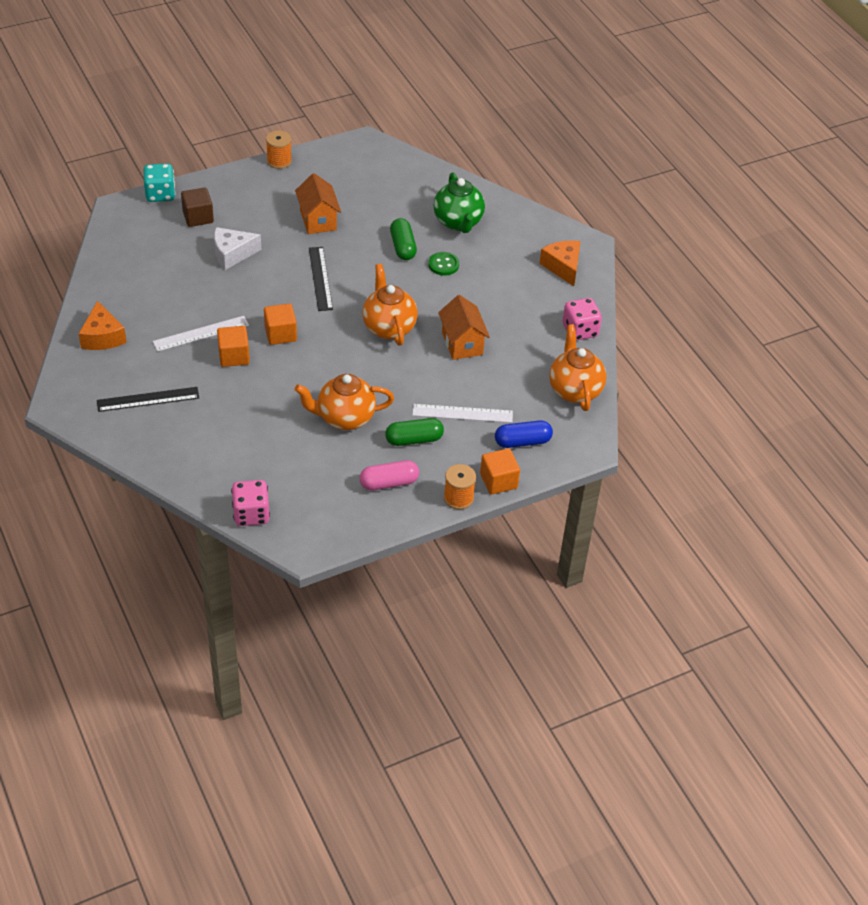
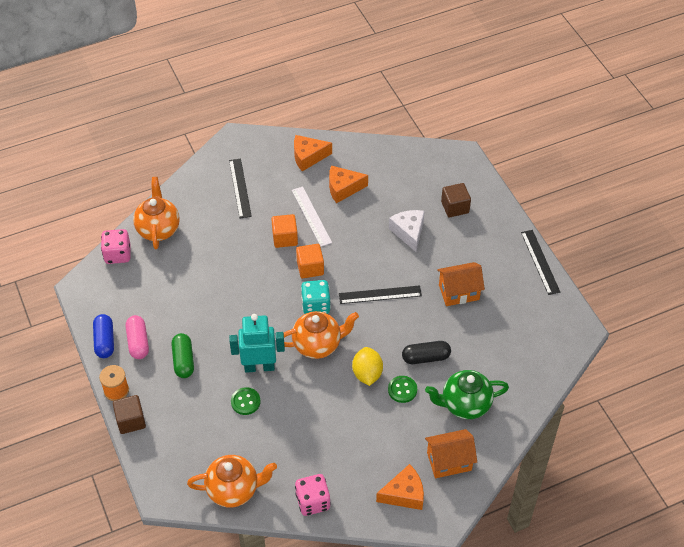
camera: 95 degrees right, 5 degrees up
turquoise dice [143,163,175,202] -> turquoise dice moved to [301,280,331,314]
orange spool [266,130,292,169] -> black ruler [521,230,560,295]
orange teapot [294,374,394,430] -> orange teapot moved to [133,177,180,249]
green capsule [390,218,417,260] -> black capsule [402,341,451,364]
white ruler [412,404,513,423] -> none
orange house [438,295,490,360] -> orange house moved to [425,429,477,478]
orange cube [480,448,520,494] -> brown cube [113,395,146,434]
blue capsule [495,420,553,448] -> blue capsule moved to [93,314,114,358]
none -> turquoise robot [229,314,285,373]
none -> green button [231,387,260,415]
none -> orange cheese [329,165,368,203]
none -> yellow lemon [352,347,383,386]

